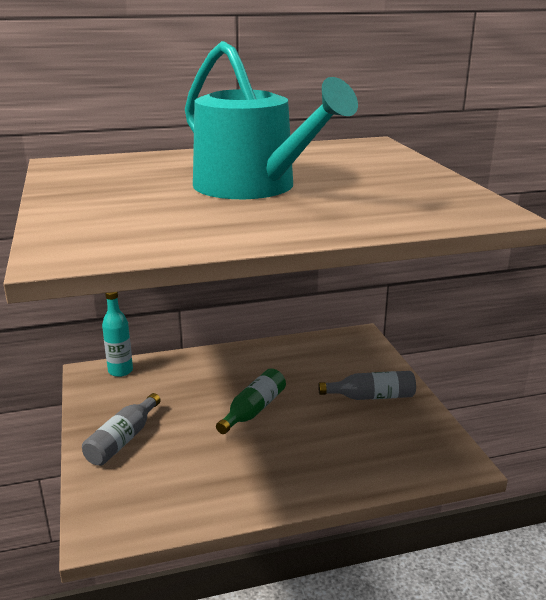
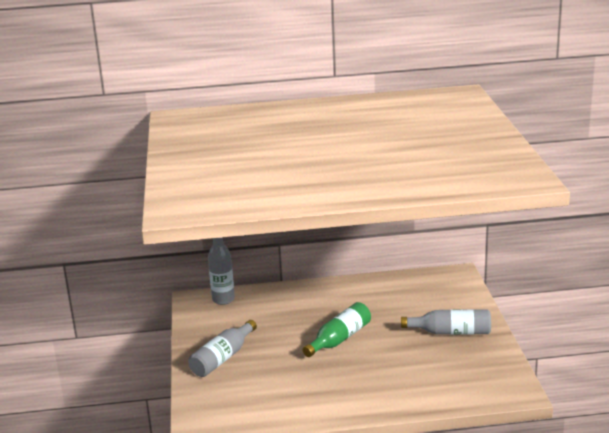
camera: 10 degrees right, 0 degrees up
turquoise bottle [102,292,133,377] -> grey bottle [208,238,235,305]
turquoise watering can [185,41,358,199] -> none

